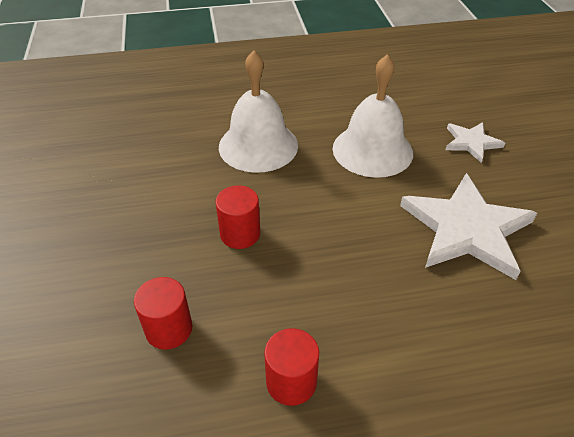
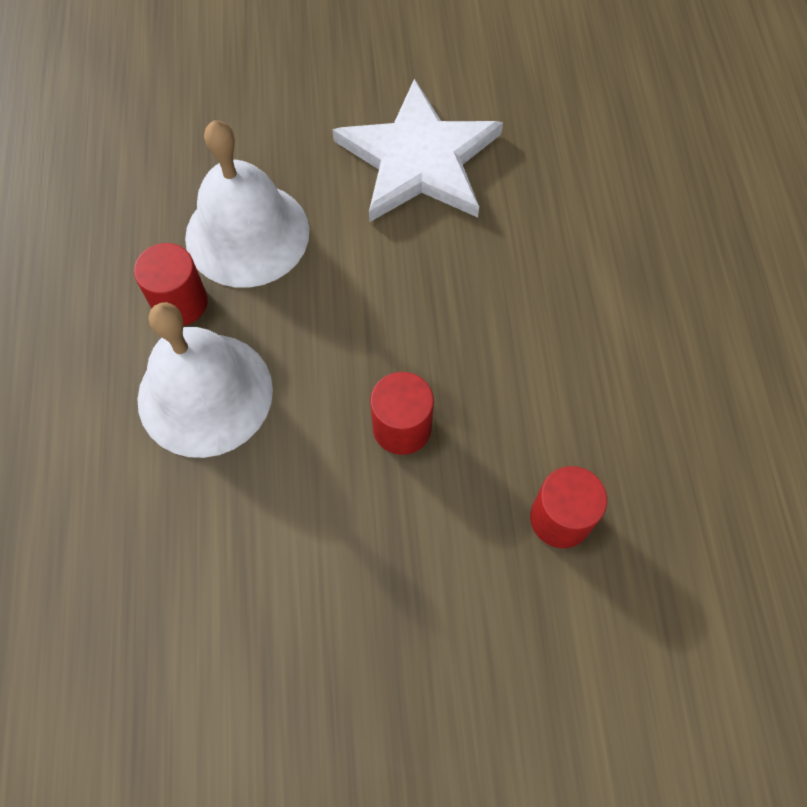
camera: 85 degrees left, 20 degrees up
red cylinder [264,328,319,406] -> red cylinder moved to [134,243,208,326]
white star [445,122,505,163] -> none

